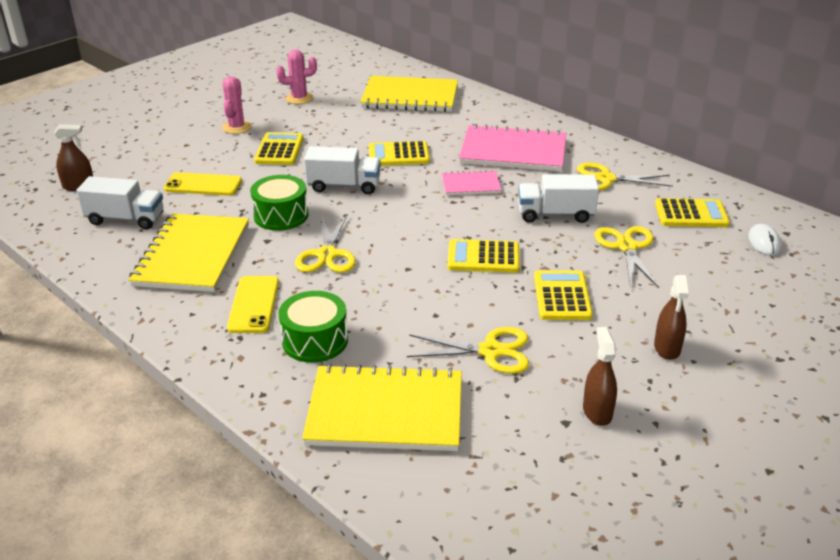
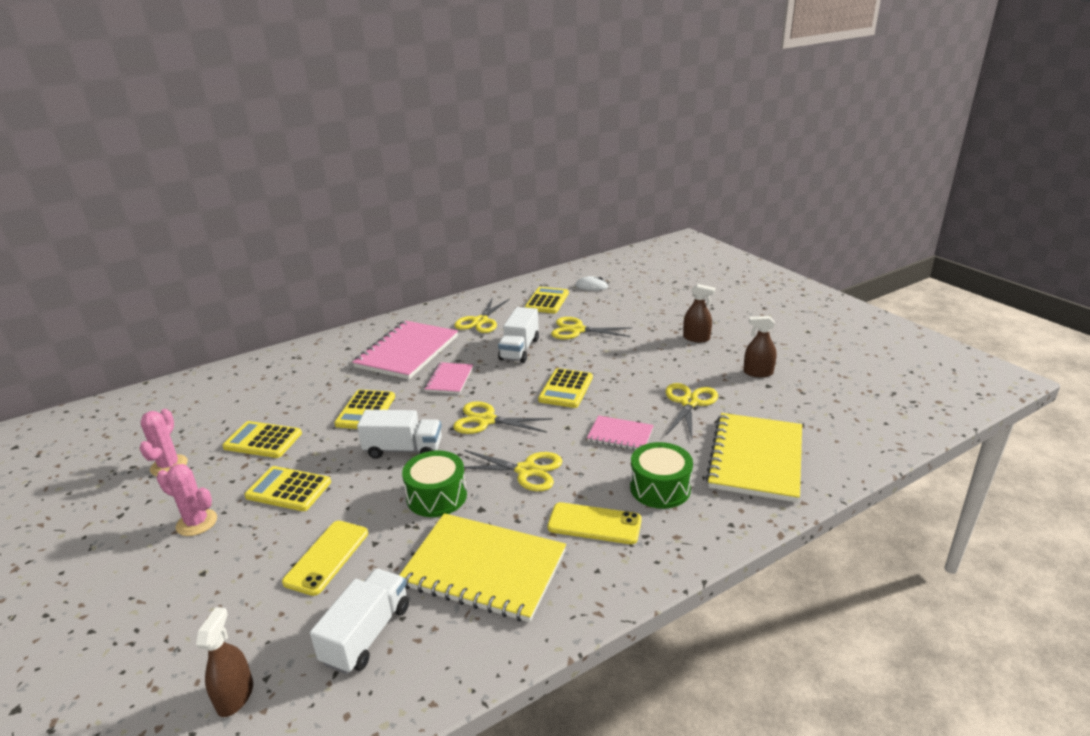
camera: 75 degrees left, 5 degrees down
white truck [304,146,381,194] -> white truck turned 75 degrees clockwise [357,410,442,459]
yellow notebook [360,76,458,112] -> none
yellow calculator [534,270,593,320] -> yellow calculator moved to [222,421,302,458]
none -> yellow scissors [453,401,553,434]
none -> pink notebook [587,415,654,450]

